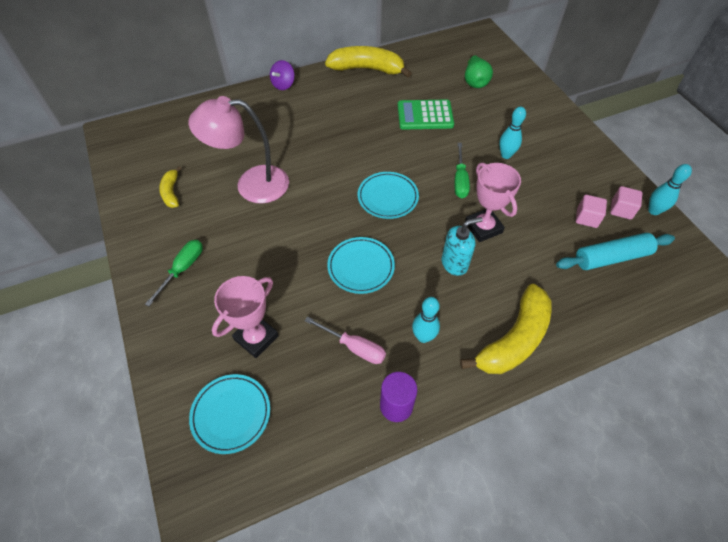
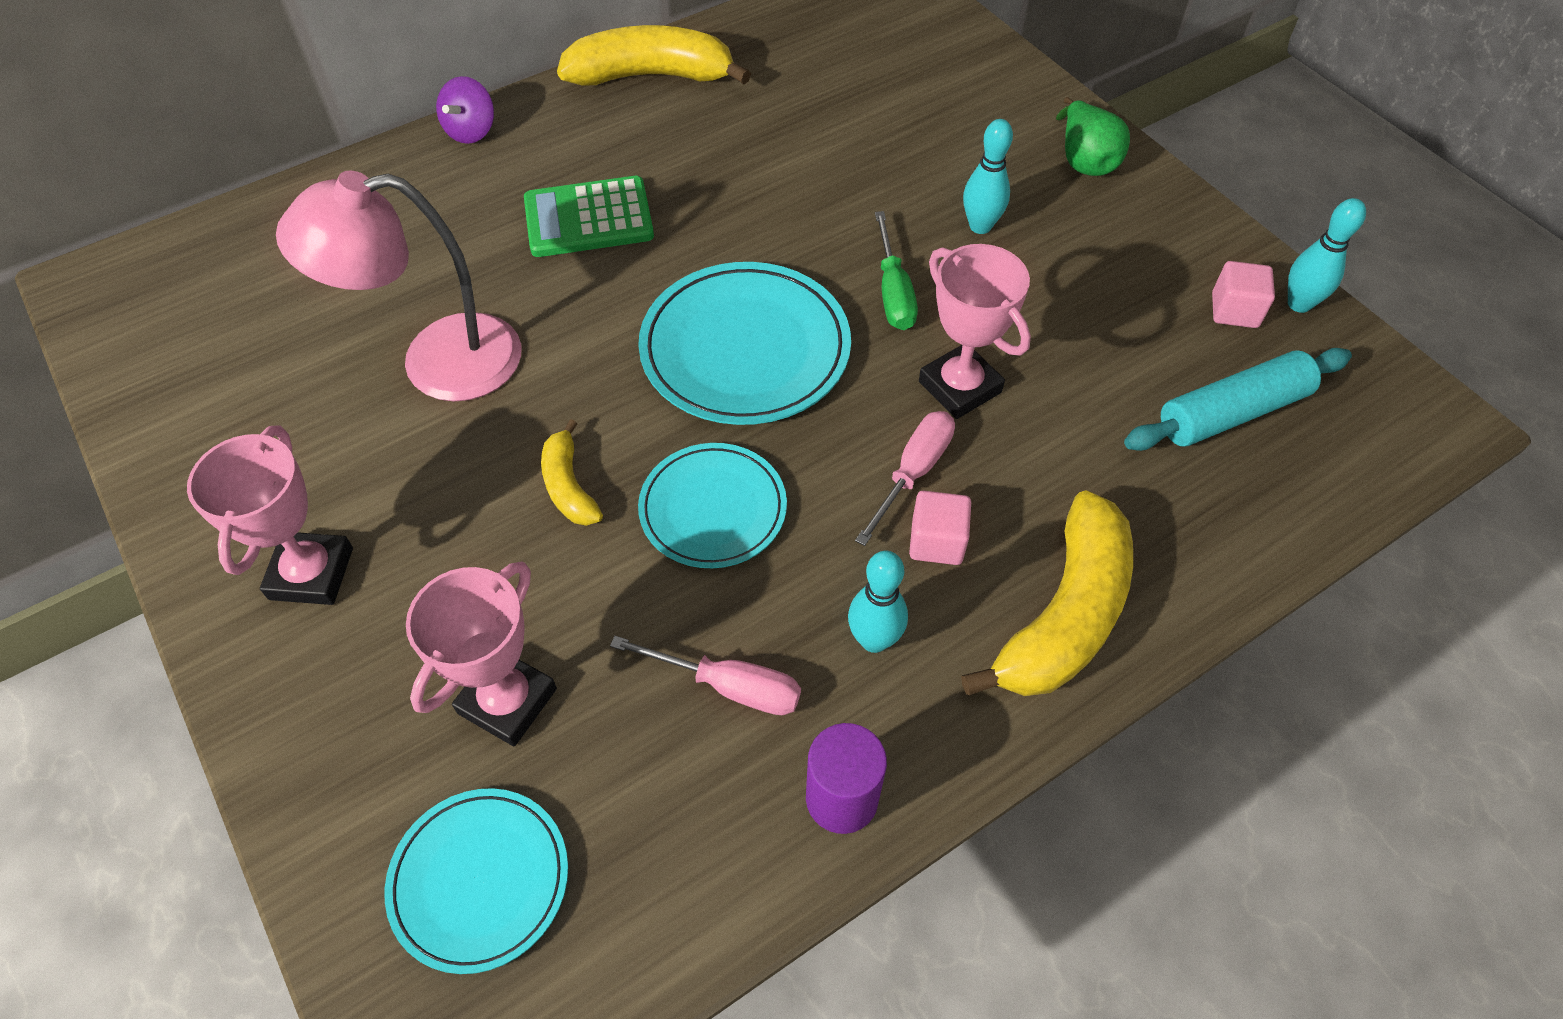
camera: 10 degrees left, 0 degrees up
green screwdriver [145,240,203,306] -> pink trophy [187,425,353,605]
yellow banana [159,166,182,208] -> yellow banana moved to [541,419,603,526]
turquoise plate [358,172,419,219] -> turquoise plate [638,262,851,425], size x1.57
green calculator [398,99,454,130] -> green calculator moved to [524,176,654,257]
turquoise soap dispenser [442,217,483,276] -> pink screwdriver [855,411,955,546]
green pear [465,54,493,88] -> green pear moved to [1056,97,1130,176]
pink cube [576,195,607,228] -> pink cube moved to [909,491,971,565]

